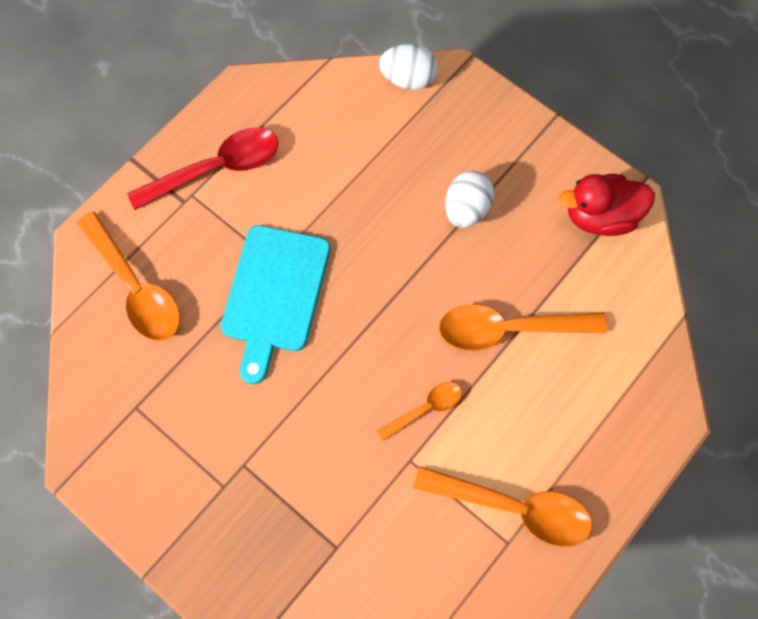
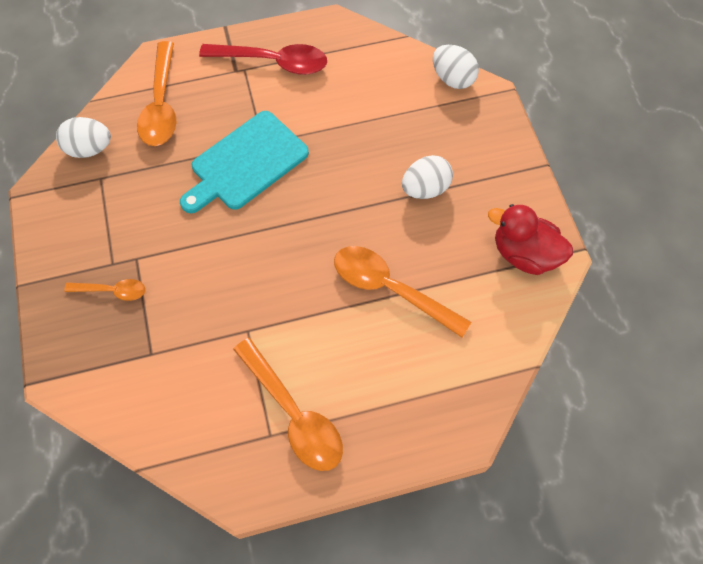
camera: 35 degrees right, 5 degrees down
orange spoon [377,382,462,441] -> orange spoon moved to [64,279,146,301]
none -> white egg [56,117,111,158]

